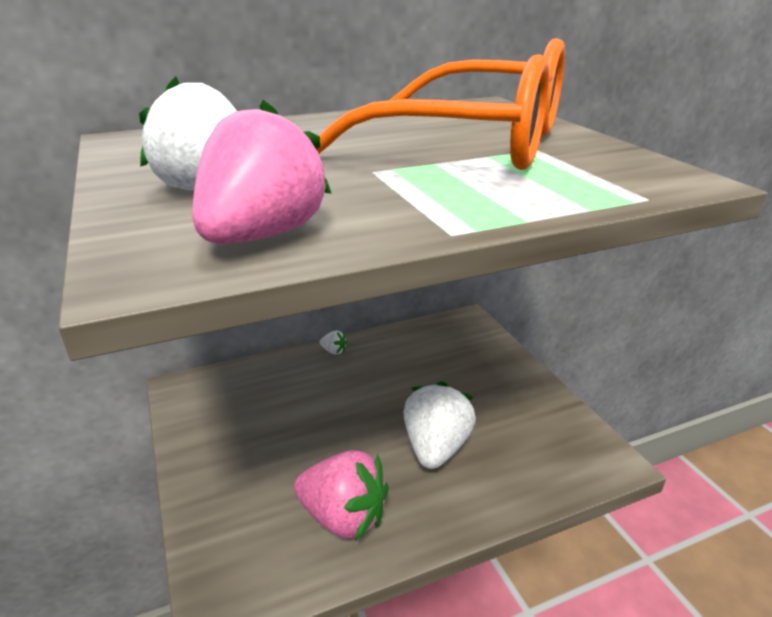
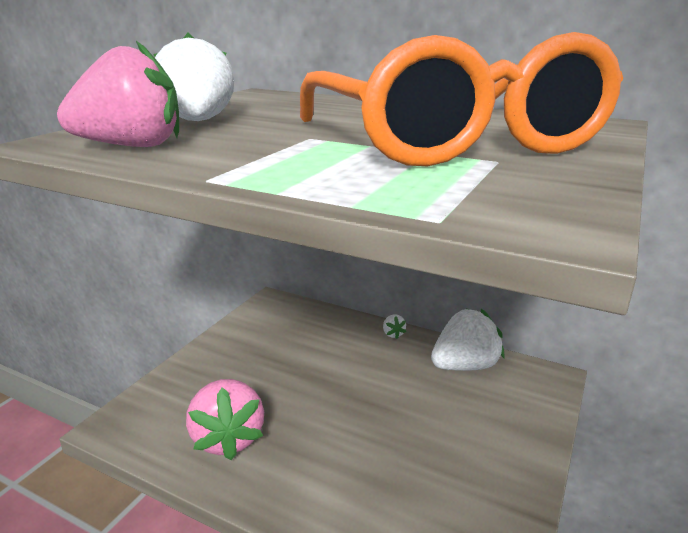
camera: 50 degrees right, 5 degrees down
white strawberry [404,381,476,469] -> white strawberry moved to [431,309,505,371]

